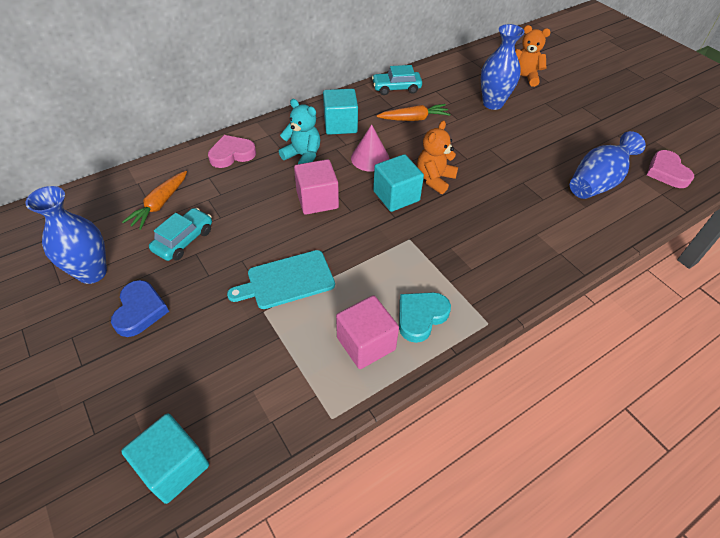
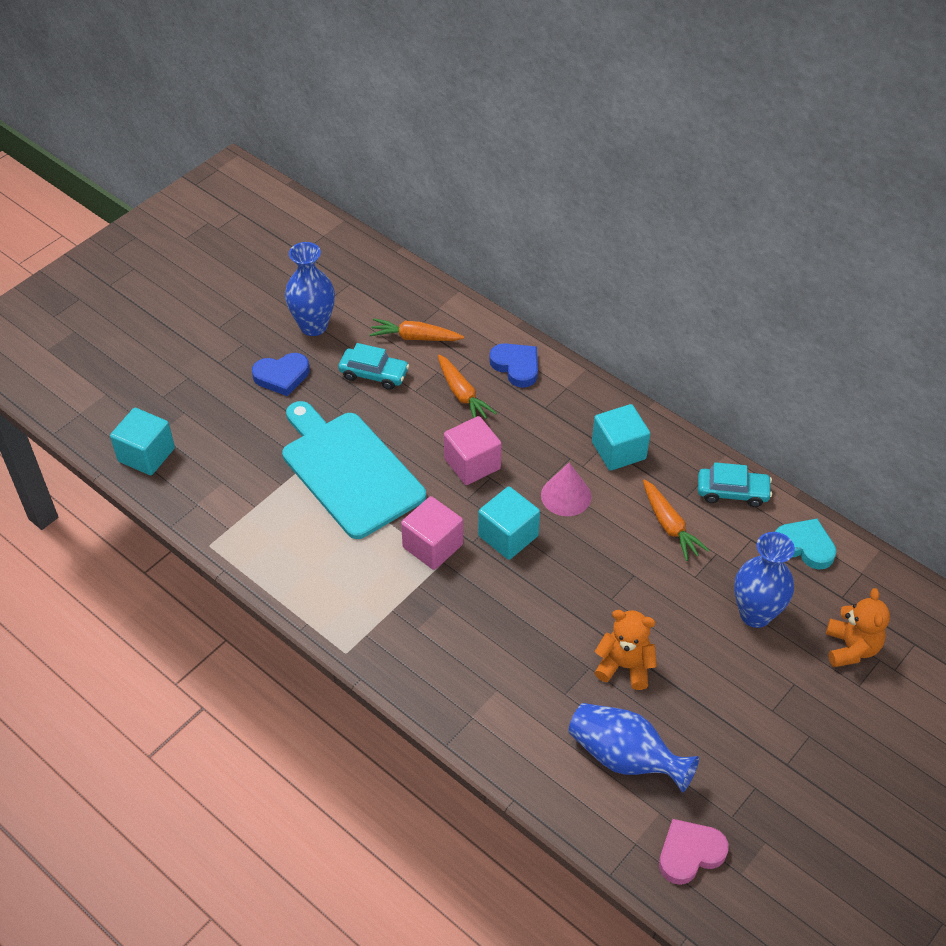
camera: 75 degrees right, 0 degrees up
pink heart [208,135,256,168] -> blue heart [489,343,538,388]
turquoise cutting board [227,250,335,309] -> turquoise cutting board [282,401,426,539], size x1.67
turquoise teddy bear [279,99,320,164] -> none
pink cube [336,295,399,369] -> pink cube moved to [401,496,463,570]
turquoise car [372,65,422,95] -> turquoise car turned 120 degrees clockwise [698,462,772,507]
turquoise heart [399,292,451,343] -> turquoise heart moved to [775,519,836,570]
orange teddy bear [417,121,458,194] -> orange teddy bear moved to [594,610,657,690]
none -> orange carrot [438,355,497,419]

